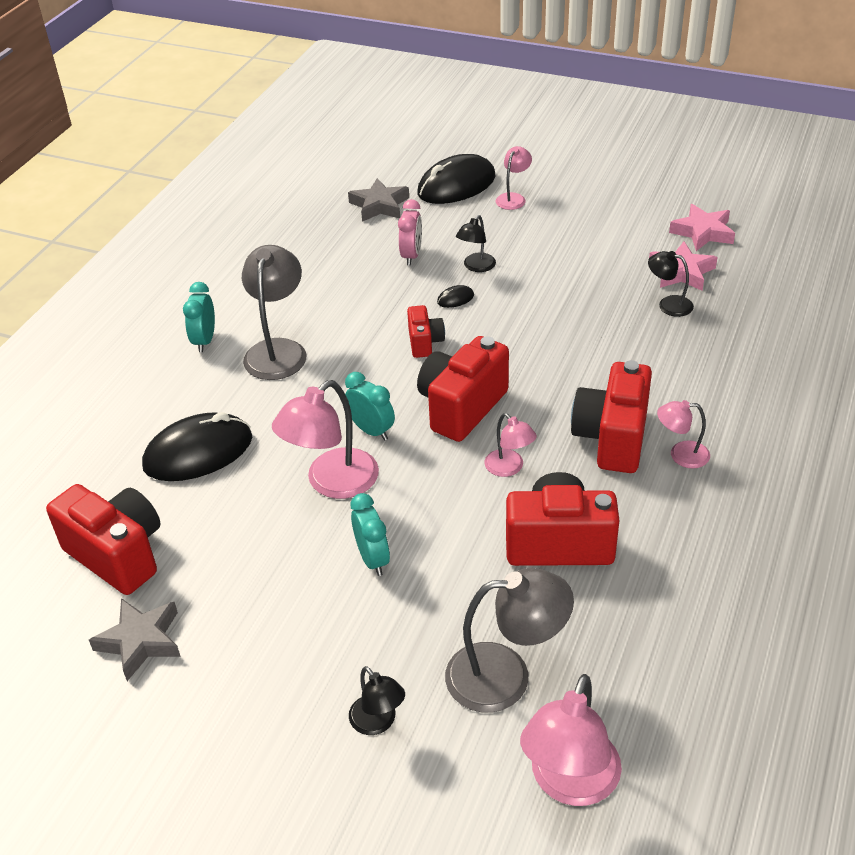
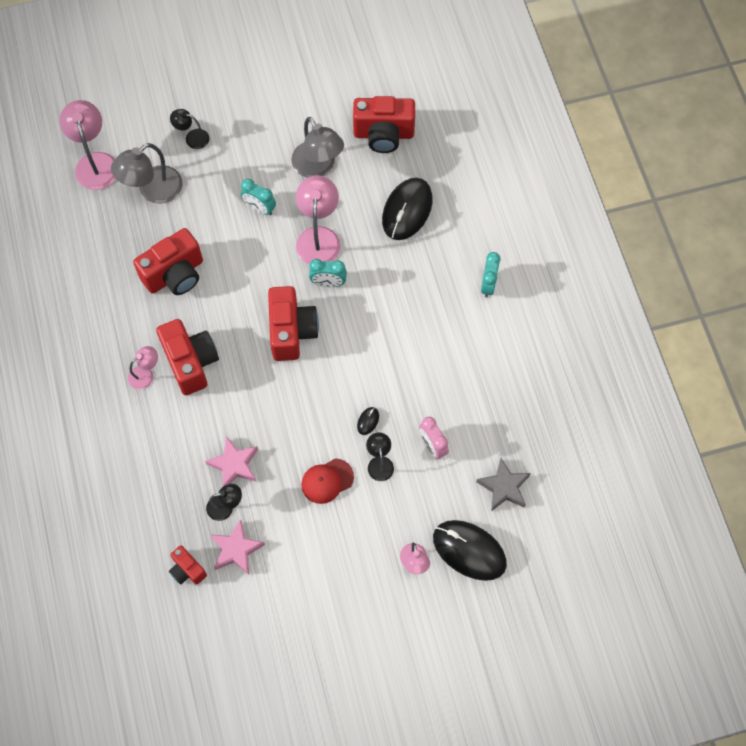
camera: 140 degrees right, 25 degrees up
grey star [89,598,181,681] -> none
turquoise clock [183,282,215,352] -> turquoise clock turned 45 degrees clockwise [481,252,501,297]
grey lamp [242,245,307,380] -> grey lamp moved to [291,117,344,178]
red camera [407,305,445,358] -> red camera moved to [169,545,207,585]
black mouse [417,154,496,204] -> black mouse turned 75 degrees counterclockwise [433,520,507,581]
pink lamp [485,413,537,477] -> none
pink star [669,204,735,251] -> pink star moved to [205,436,258,486]
none -> red cap [301,459,354,504]

